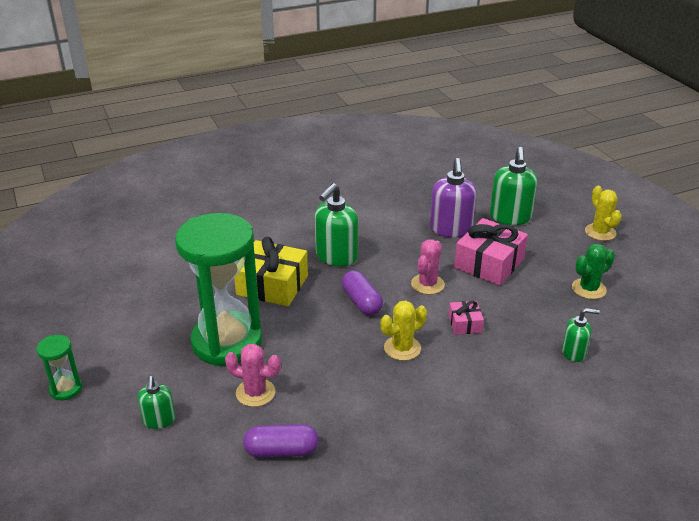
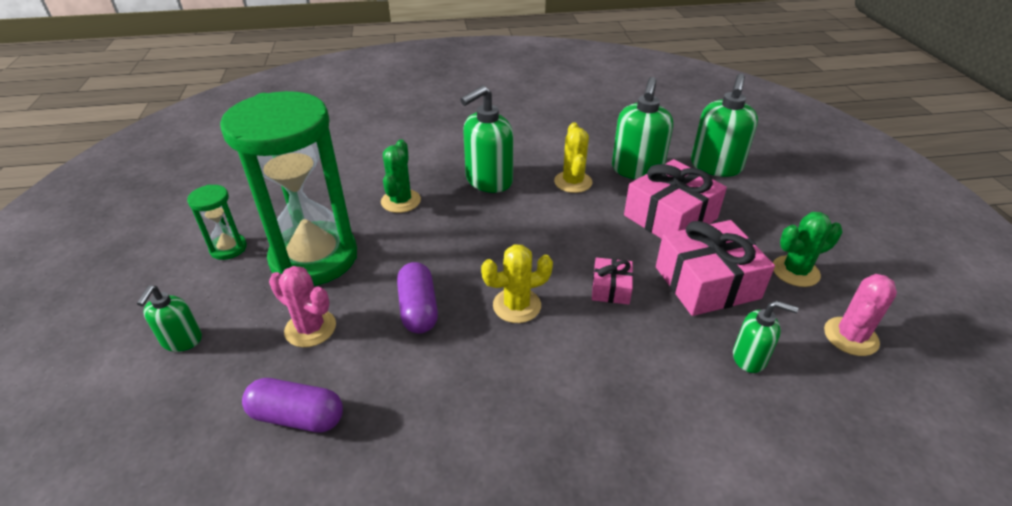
camera: 15 degrees right, 5 degrees up
green hourglass [36,335,82,400] -> green hourglass moved to [187,185,247,260]
yellow gift [234,237,308,306] -> green cactus [381,139,421,213]
purple capsule [342,270,383,315] -> purple capsule moved to [397,262,438,334]
pink cactus [411,239,445,295] -> pink cactus moved to [824,274,897,356]
purple soap dispenser [430,158,476,238] -> green soap dispenser [612,77,673,180]
yellow cactus [585,186,622,241] -> yellow cactus moved to [554,122,592,193]
none -> pink gift [656,220,775,316]

